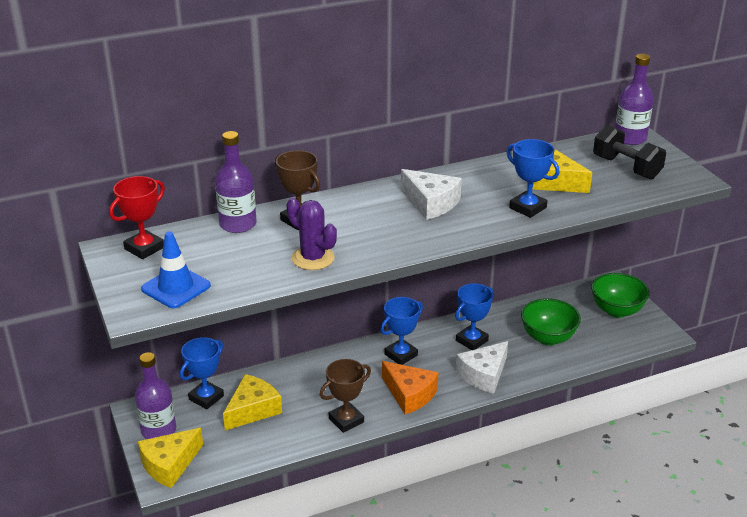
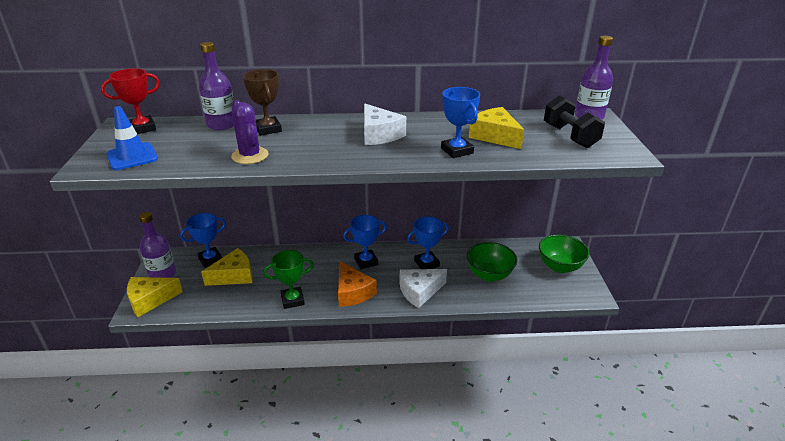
camera: 20 degrees right, 0 degrees up
brown trophy [320,359,371,433] -> green trophy [263,250,314,309]

